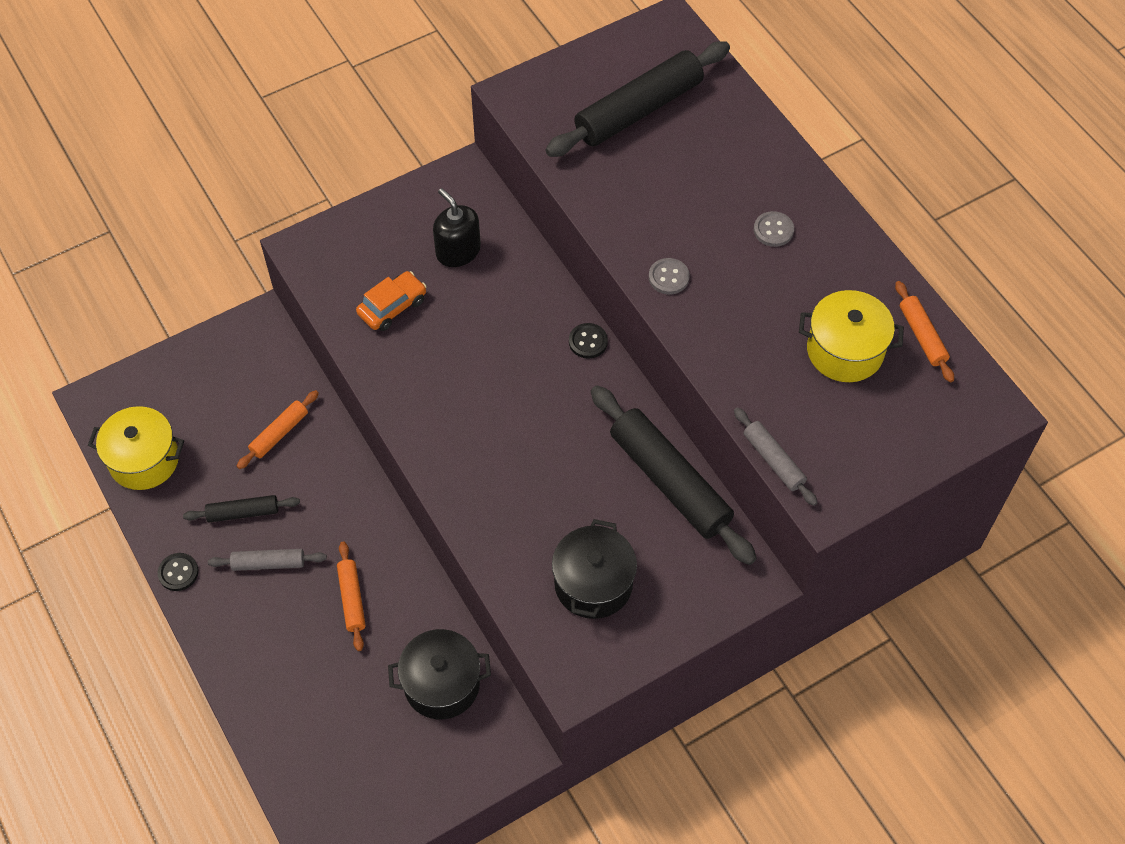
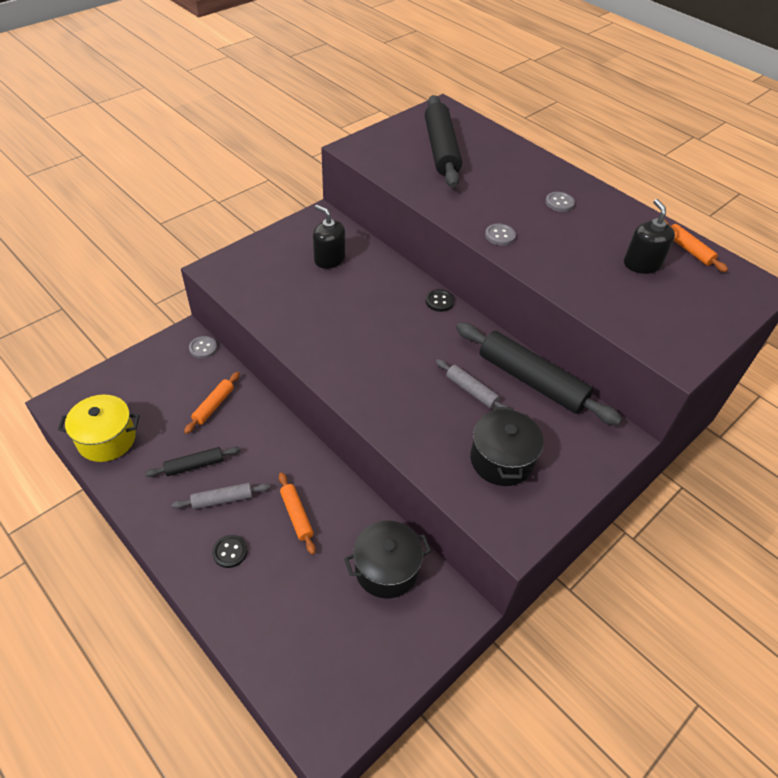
camera: 15 degrees left, 10 degrees down
black button [158,553,199,591] -> black button moved to [212,535,248,568]
orange car [356,271,426,331] -> none
black rolling pin [545,41,730,157] -> black rolling pin turned 45 degrees counterclockwise [425,95,462,188]
grey rolling pin [734,407,818,506] -> grey rolling pin moved to [436,359,508,408]
yellow pot [799,290,904,382] -> black soap dispenser [624,199,675,274]
none -> grey button [189,336,217,358]

